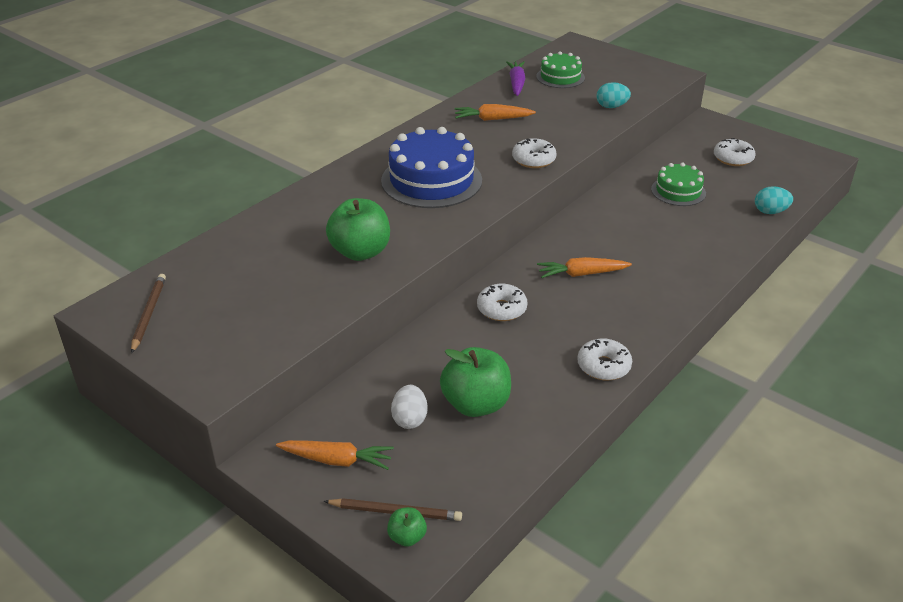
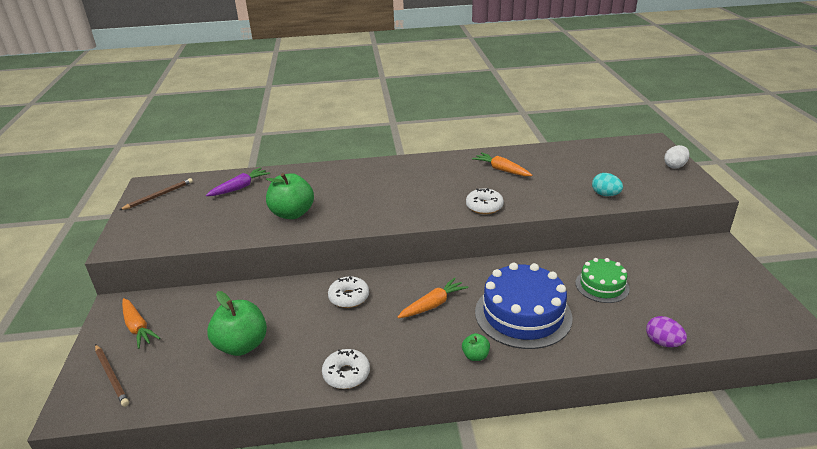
camera: 45 degrees right, 5 degrees down
blue cake [381,127,482,208] -> blue cake moved to [475,263,572,349]
green apple [387,507,427,547] -> green apple moved to [462,333,490,361]
white egg [391,385,428,429] -> white egg moved to [664,145,690,168]
purple carrot [506,61,526,96] -> purple carrot moved to [206,168,270,196]
green cake [536,51,585,88] -> none
orange carrot [537,257,632,278] -> orange carrot turned 105 degrees clockwise [397,278,468,318]
white donut [714,138,755,166] -> none
turquoise egg [755,186,793,214] -> purple egg [646,316,687,347]

